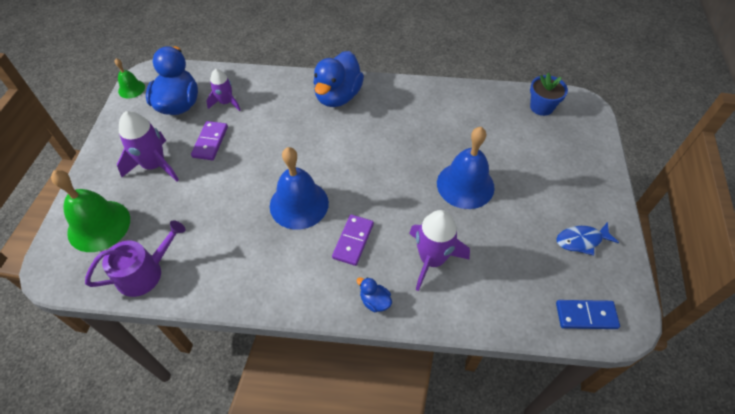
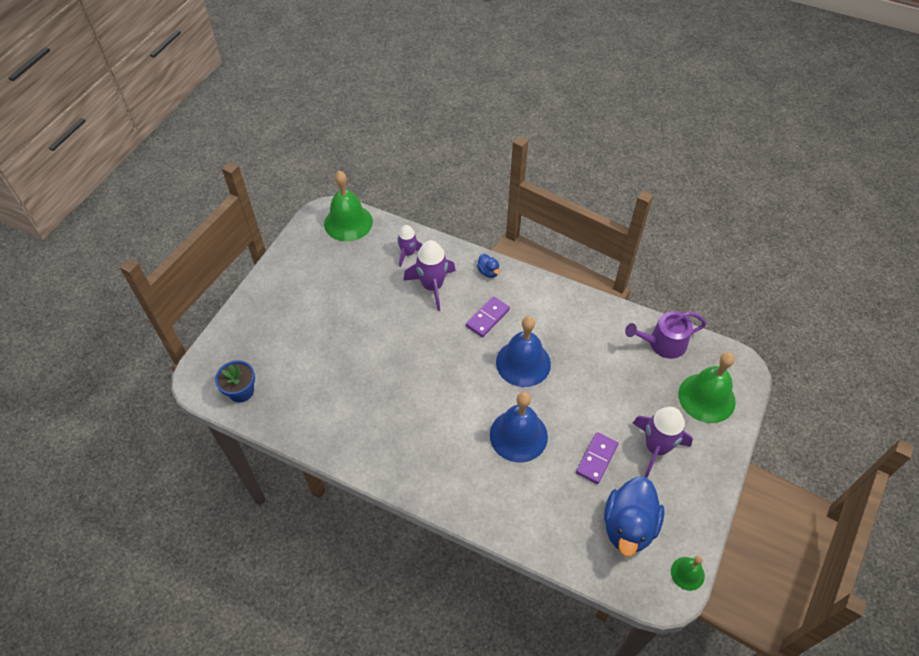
camera: 160 degrees left, 0 degrees up
purple rocket [206,69,241,111] -> purple rocket moved to [397,225,423,267]
blue duck [313,51,364,107] -> none
blue bell [437,127,495,209] -> blue bell moved to [490,392,548,463]
blue fish [556,222,619,255] -> none
blue domino [556,300,620,329] -> green bell [324,171,373,241]

